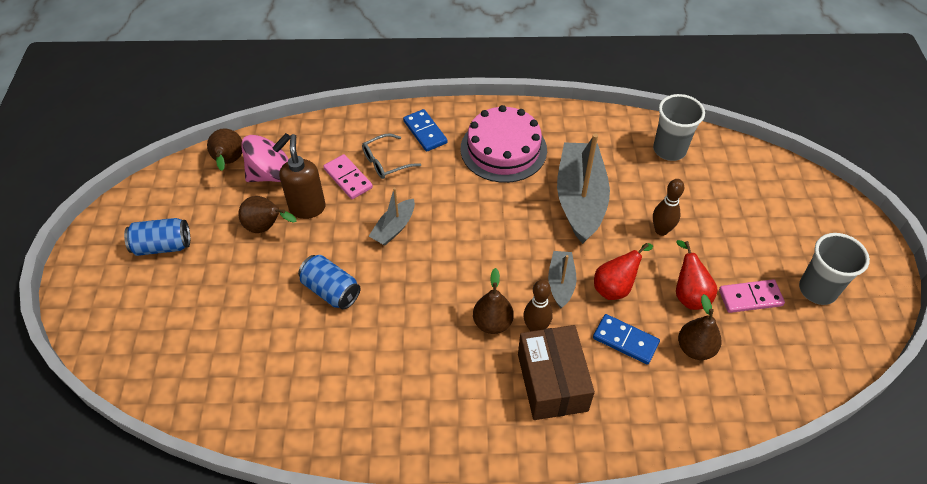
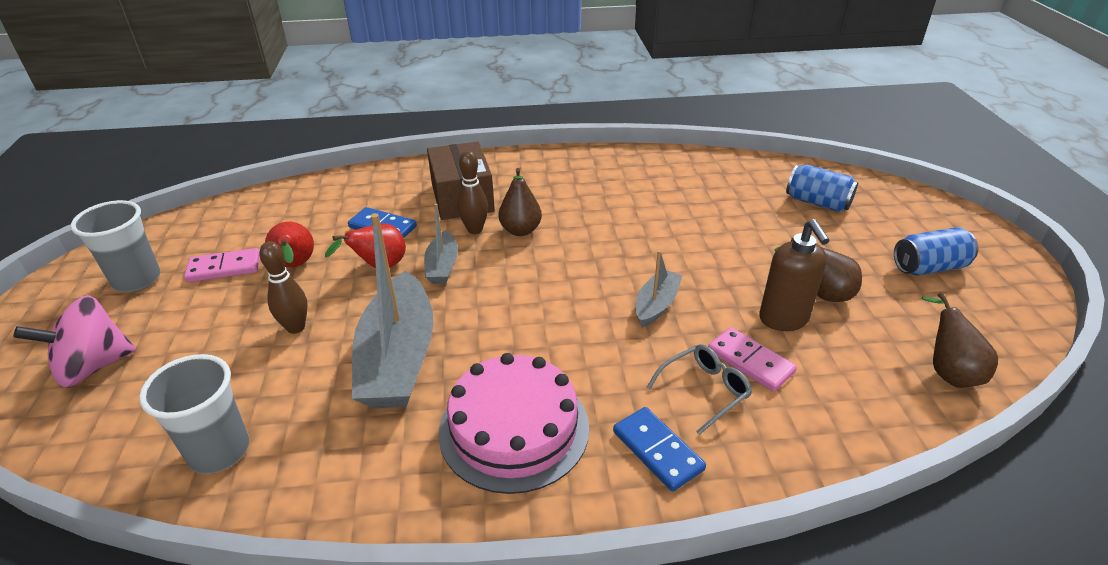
camera: 175 degrees right, 15 degrees down
pink spinning top [241,133,290,182] -> pink spinning top moved to [13,295,136,388]
blue can [298,255,361,310] -> blue can moved to [786,164,858,212]
brown pear [678,294,722,360] -> none

